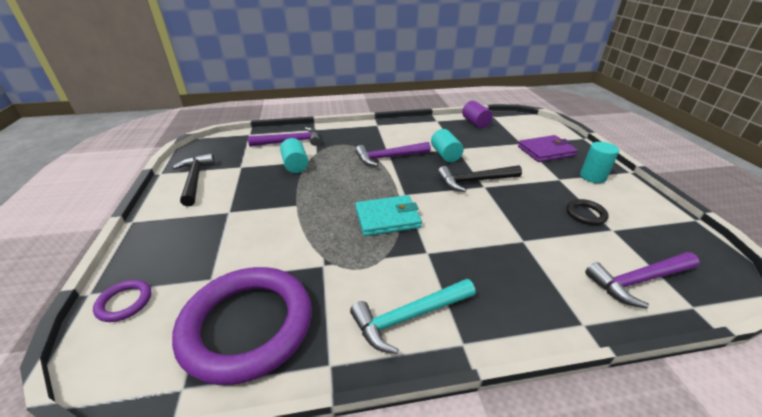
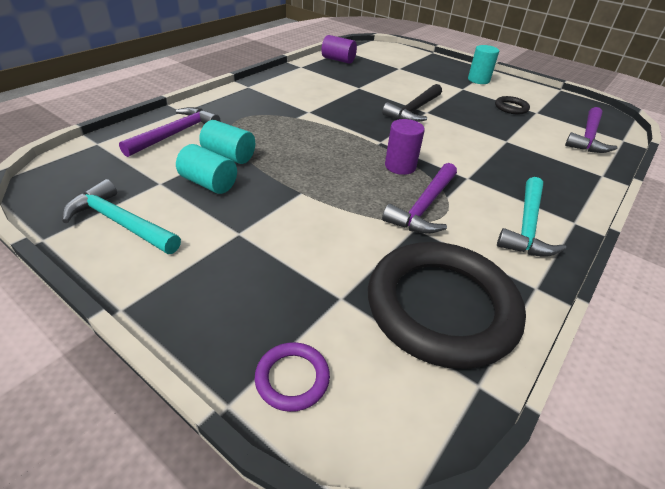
camera: 45 degrees left, 5 degrees up
black hammer [172,153,215,207] -> turquoise hammer [62,179,181,254]
purple ring [172,267,312,385] -> black ring [368,242,526,369]
purple hammer [355,142,431,167] -> purple hammer moved to [382,163,457,234]
turquoise wallet [355,195,422,236] -> purple cylinder [385,119,425,175]
turquoise cylinder [431,129,464,162] -> turquoise cylinder moved to [176,144,237,194]
purple wallet [518,135,578,162] -> none

